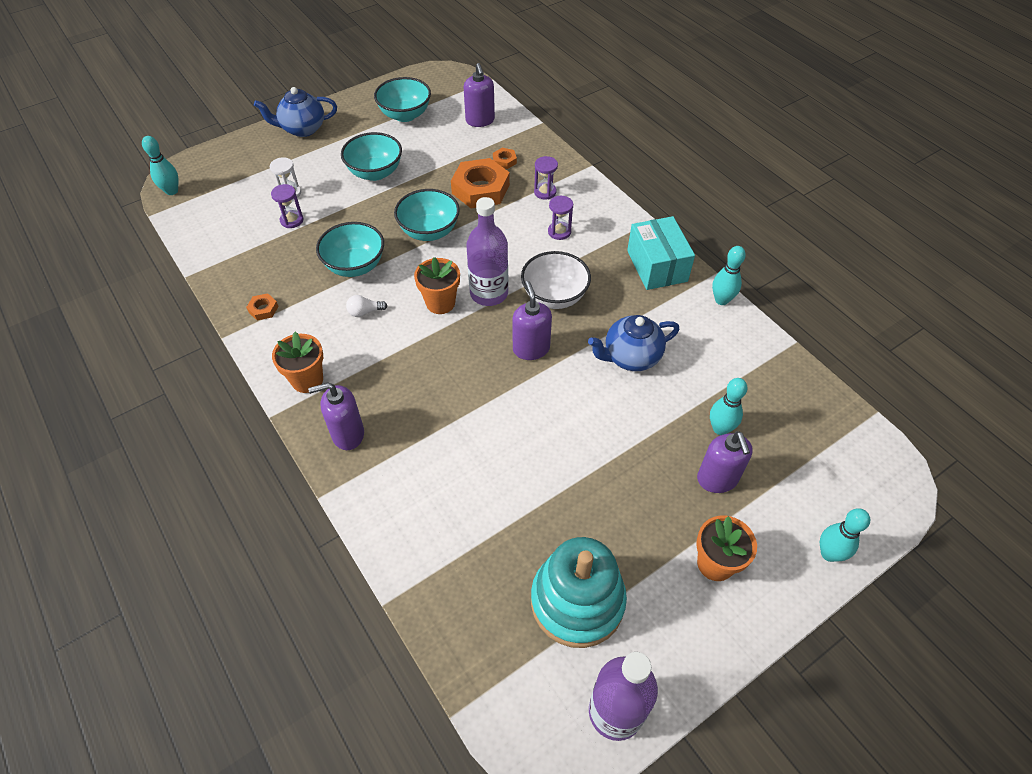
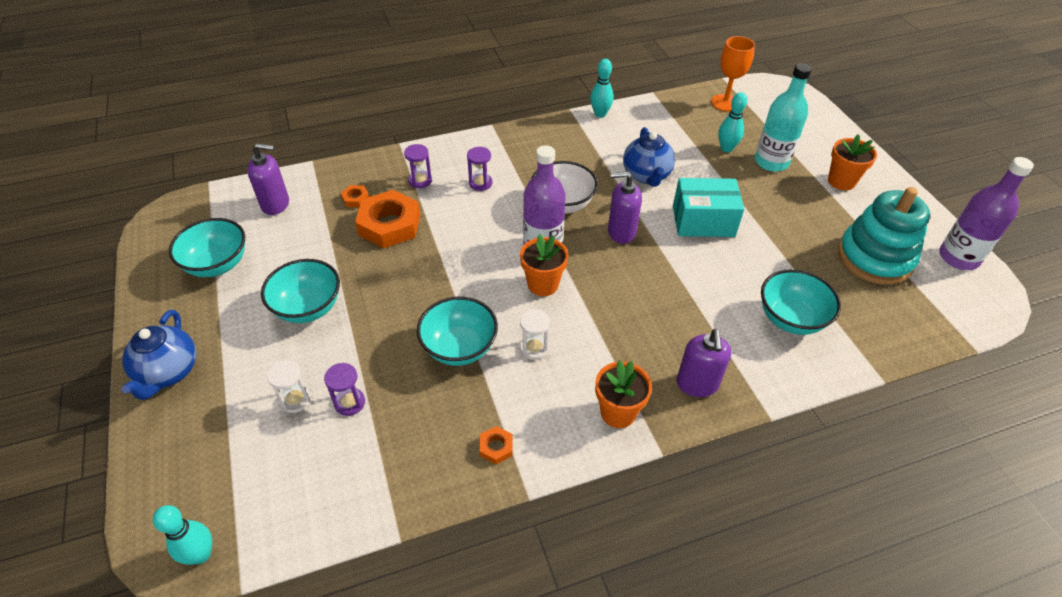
camera: 75 degrees left, 5 degrees down
white light bulb [346,295,387,317] -> white hourglass [520,309,550,360]
turquoise bowl [394,189,460,241] -> turquoise bowl moved to [761,269,841,335]
turquoise box [627,216,695,290] -> turquoise box moved to [673,178,744,237]
purple soap dispenser [697,431,753,493] -> turquoise bottle [755,63,812,171]
turquoise bowling pin [820,508,870,562] -> none
none -> orange goblet [711,36,755,111]

